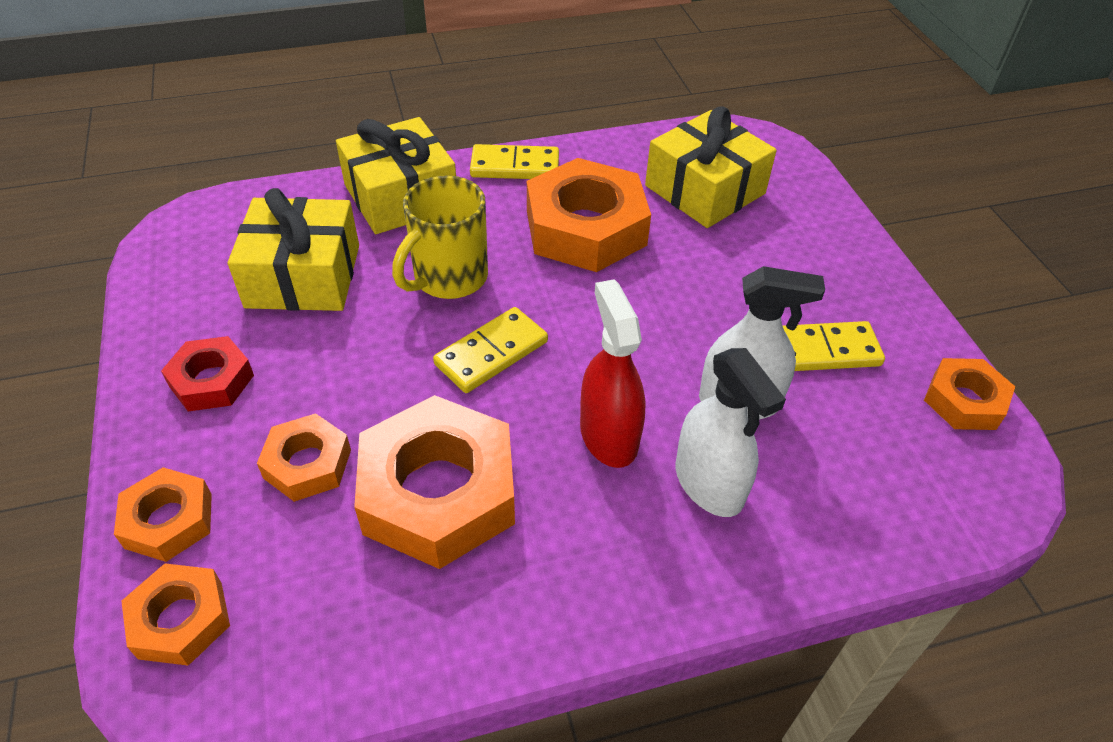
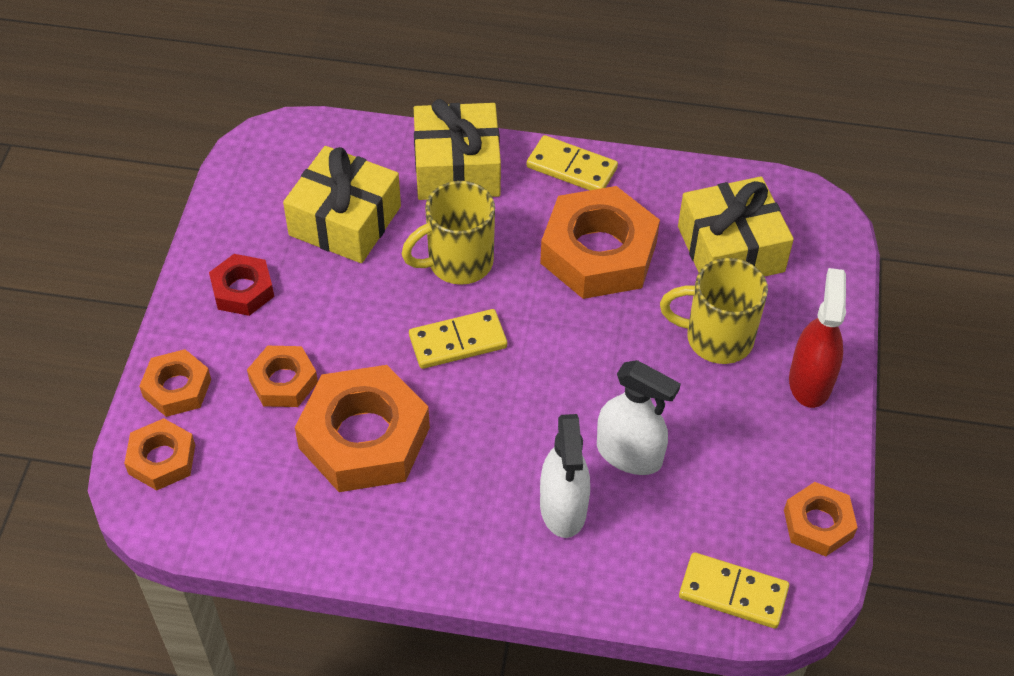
camera: 25 degrees right, 5 degrees up
red spray bottle [580,279,646,468] -> red spray bottle moved to [789,268,846,408]
yellow domino [783,321,885,371] -> yellow domino moved to [679,552,789,629]
none -> yellow mug [660,258,768,364]

